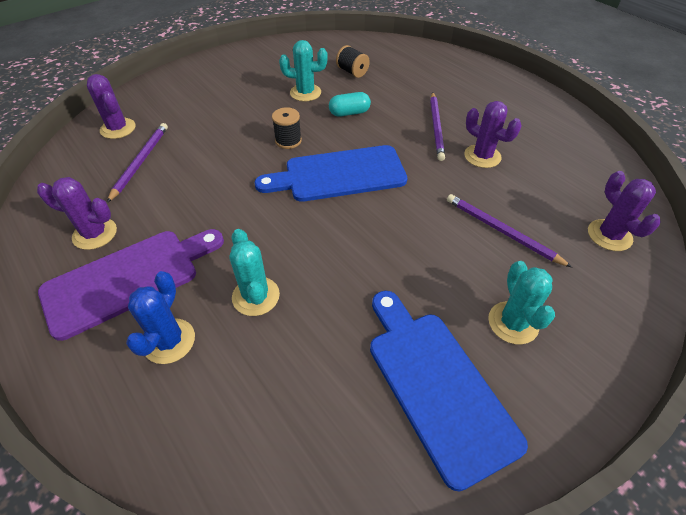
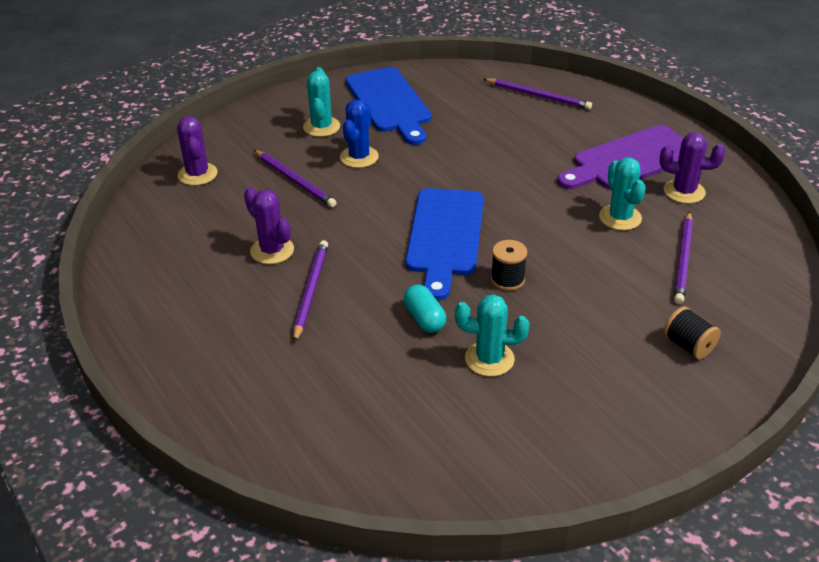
camera: 175 degrees left, 10 degrees down
purple cactus [87,74,136,139] -> none
blue cactus [126,271,195,364] -> blue cactus moved to [340,100,379,168]
turquoise cactus [230,229,280,316] -> turquoise cactus moved to [599,158,646,230]
blue cutting board [255,145,407,202] -> blue cutting board turned 105 degrees clockwise [405,188,484,300]
turquoise capsule [329,92,371,117] -> turquoise capsule turned 75 degrees clockwise [404,284,446,333]
black spool [336,45,370,78] -> black spool moved to [663,307,721,360]
none -> purple pencil [483,78,592,110]

